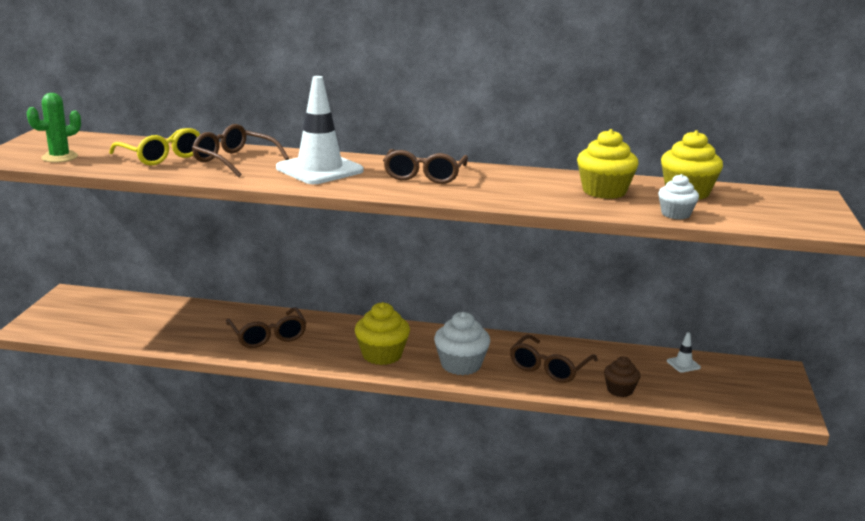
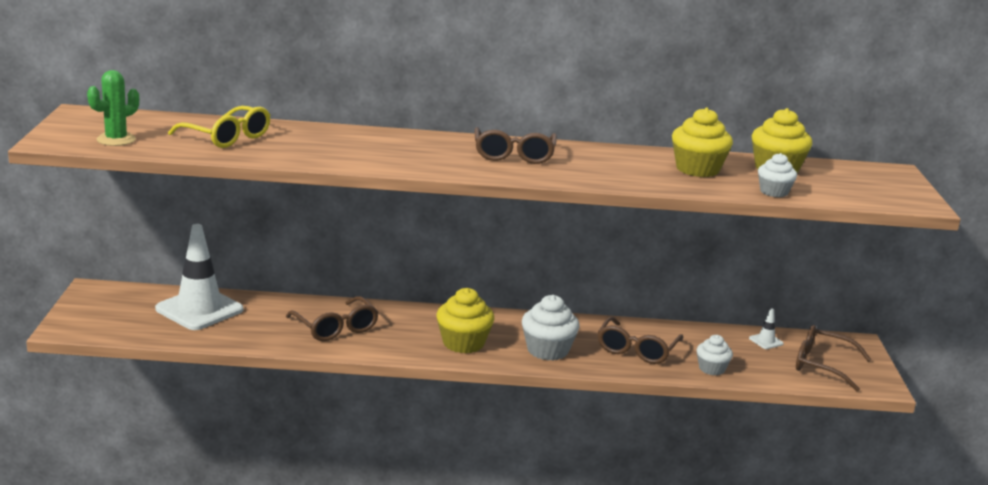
camera: 10 degrees left, 0 degrees up
brown glasses [192,124,289,177] -> brown glasses moved to [796,325,872,392]
white traffic cone [276,76,364,184] -> white traffic cone moved to [155,224,243,330]
brown cupcake [604,357,640,397] -> white cupcake [697,335,733,375]

